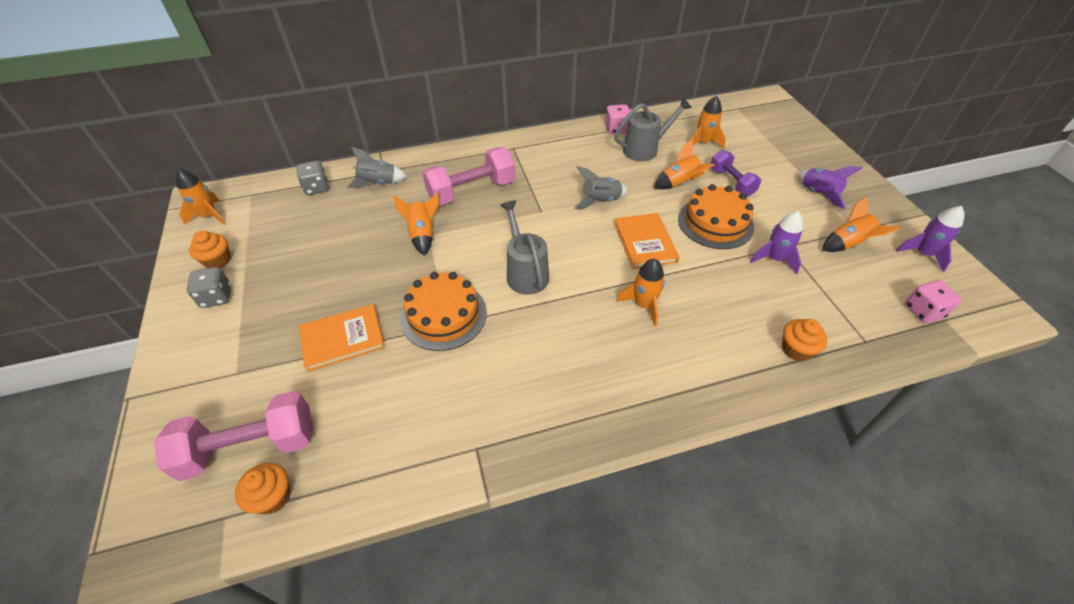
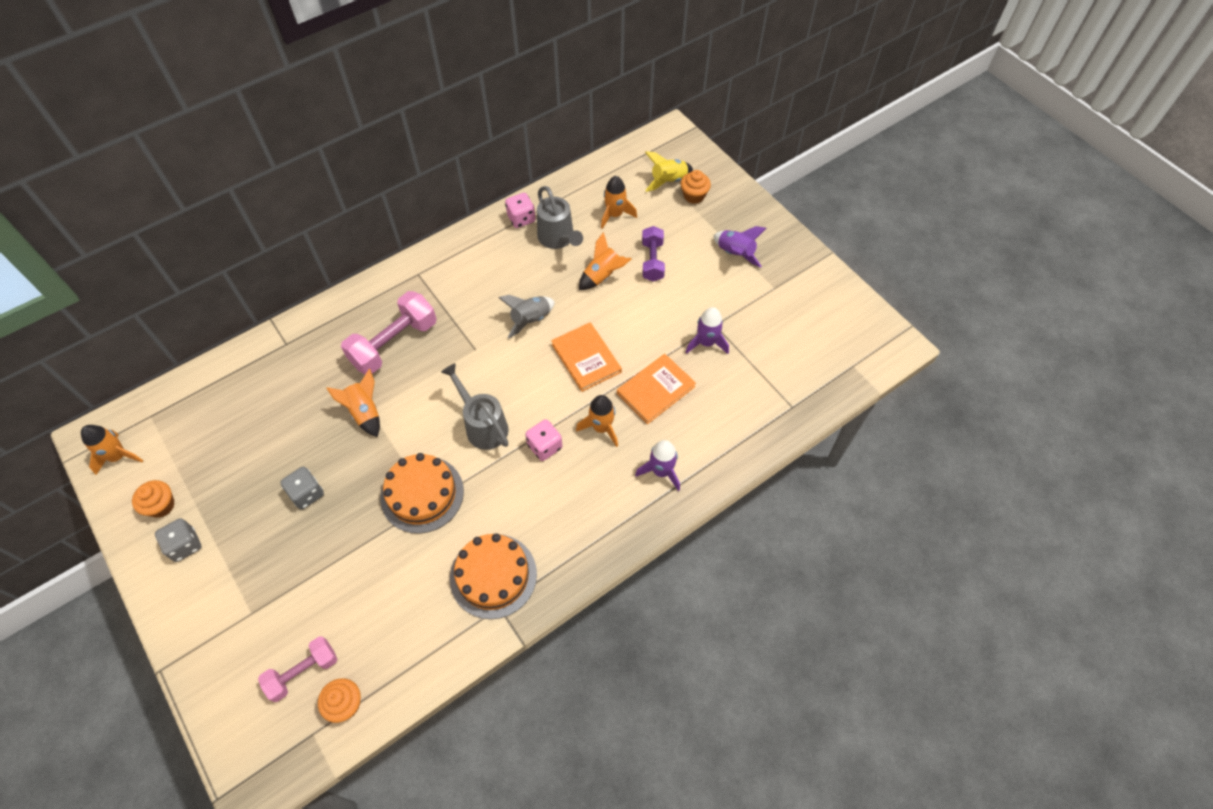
camera: 20 degrees left, 10 degrees up
pink dumbbell [154,391,313,481] -> pink dumbbell [258,637,337,702], size x0.62
grey dice [296,161,329,195] -> grey dice moved to [280,467,324,509]
orange book [299,304,385,372] -> orange book moved to [617,354,696,424]
grey rocket [348,147,407,188] -> none
grey watering can [614,97,692,161] -> grey watering can turned 105 degrees clockwise [537,186,583,249]
orange cake [678,184,754,249] -> orange cake moved to [450,533,537,619]
purple dumbbell [711,150,761,197] -> purple dumbbell turned 45 degrees clockwise [642,226,665,282]
orange cupcake [782,319,827,361] -> orange cupcake moved to [681,170,711,204]
orange rocket [822,196,900,252] -> none
purple rocket [896,206,965,272] -> purple rocket moved to [635,440,680,491]
pink dice [905,280,961,323] -> pink dice moved to [525,419,562,461]
none -> yellow rocket [645,151,693,192]

